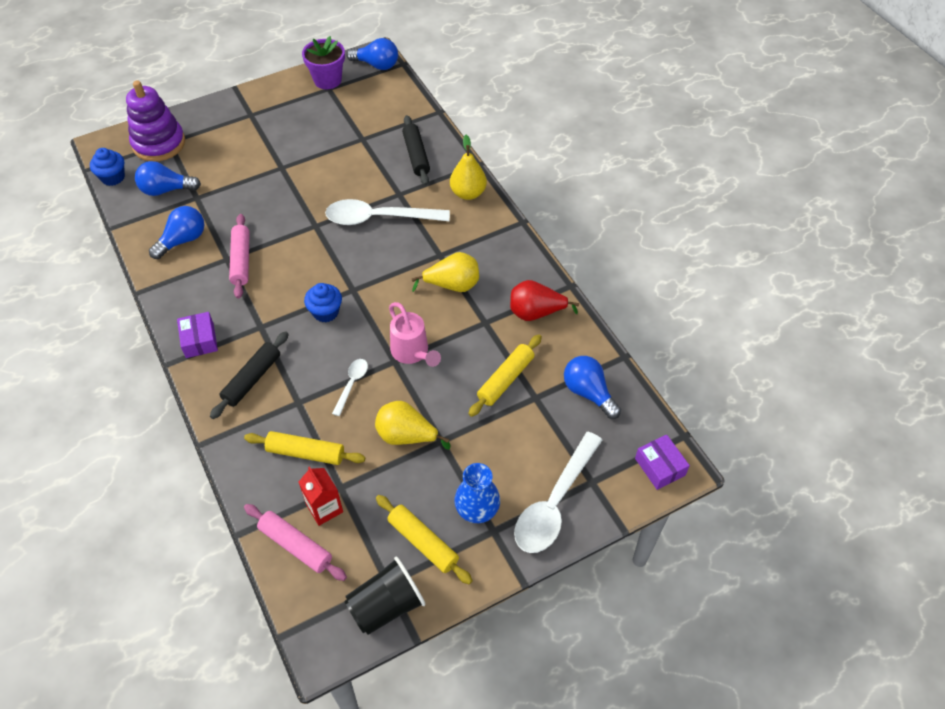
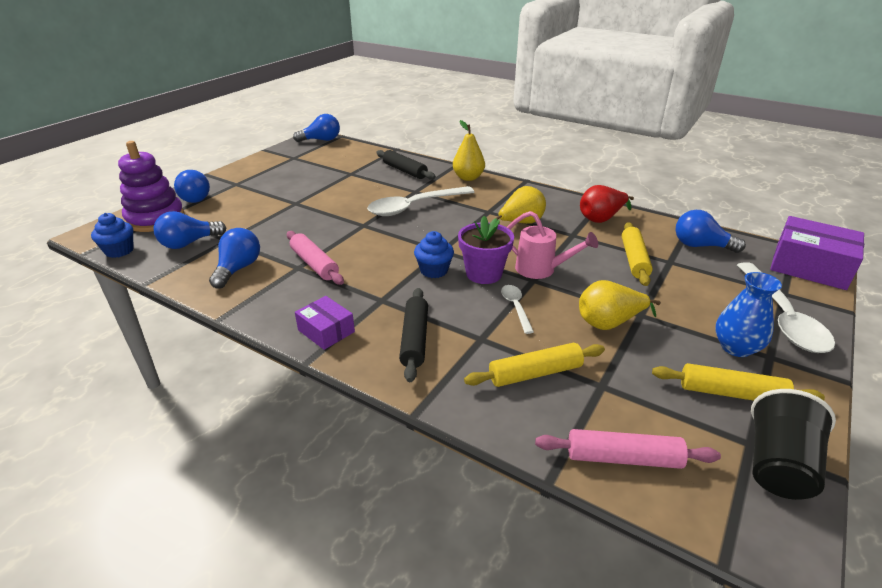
camera: 30 degrees left, 20 degrees down
red carton [299,466,343,526] -> none
purple flower pot [302,36,345,89] -> purple flower pot moved to [458,216,514,284]
purple box [635,434,690,490] -> purple box [770,216,864,290], size x1.78
none -> blue light bulb [174,170,210,203]

